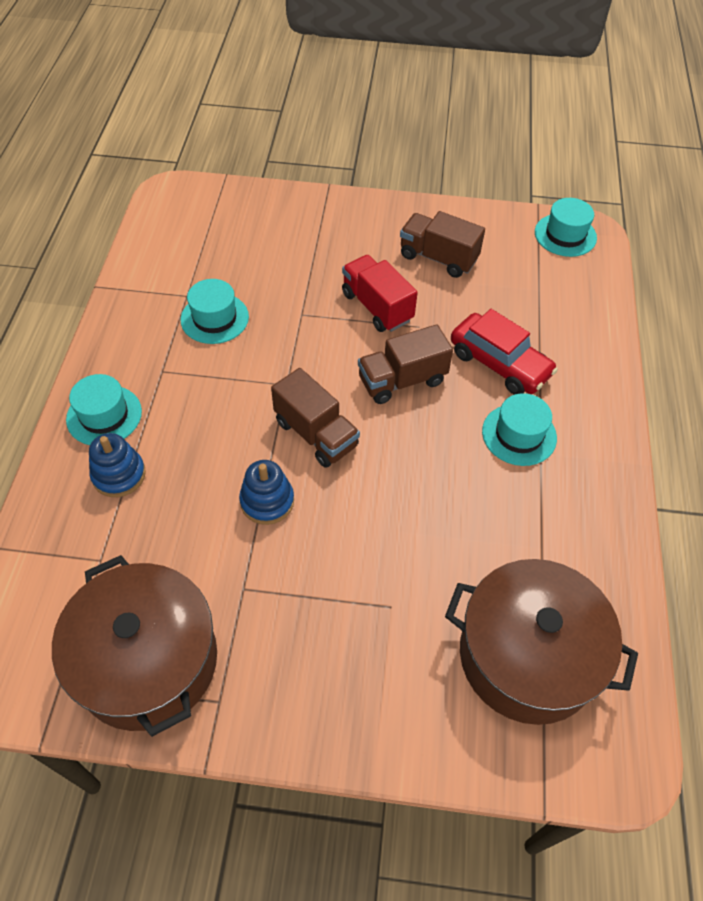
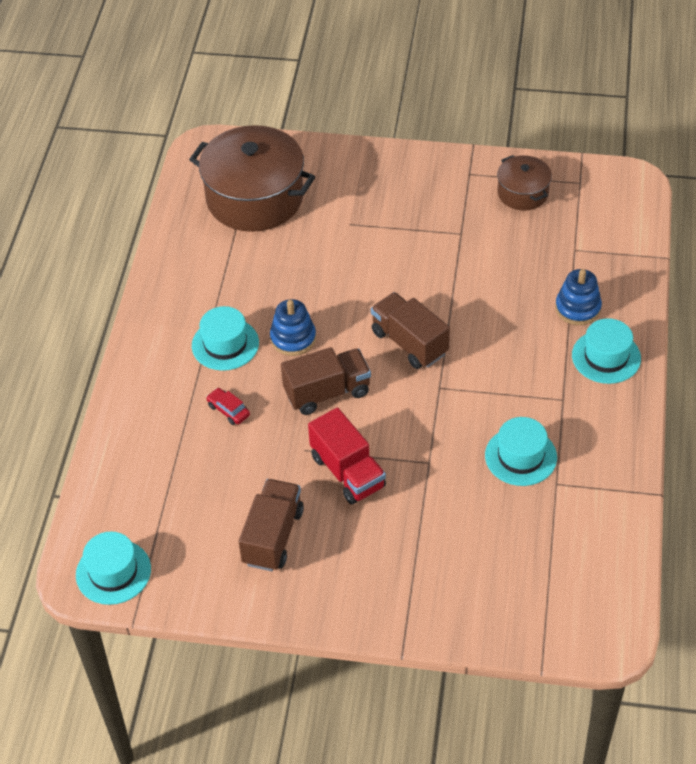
camera: 175 degrees left, 5 degrees down
brown pot [52,555,217,737] -> brown pot [497,155,552,210], size x0.52
blue stacking toy [239,460,294,525] -> blue stacking toy moved to [270,299,316,356]
brown truck [400,211,485,278] -> brown truck turned 105 degrees counterclockwise [239,479,304,571]
red car [451,309,558,395] -> red car [206,388,250,425], size x0.45

